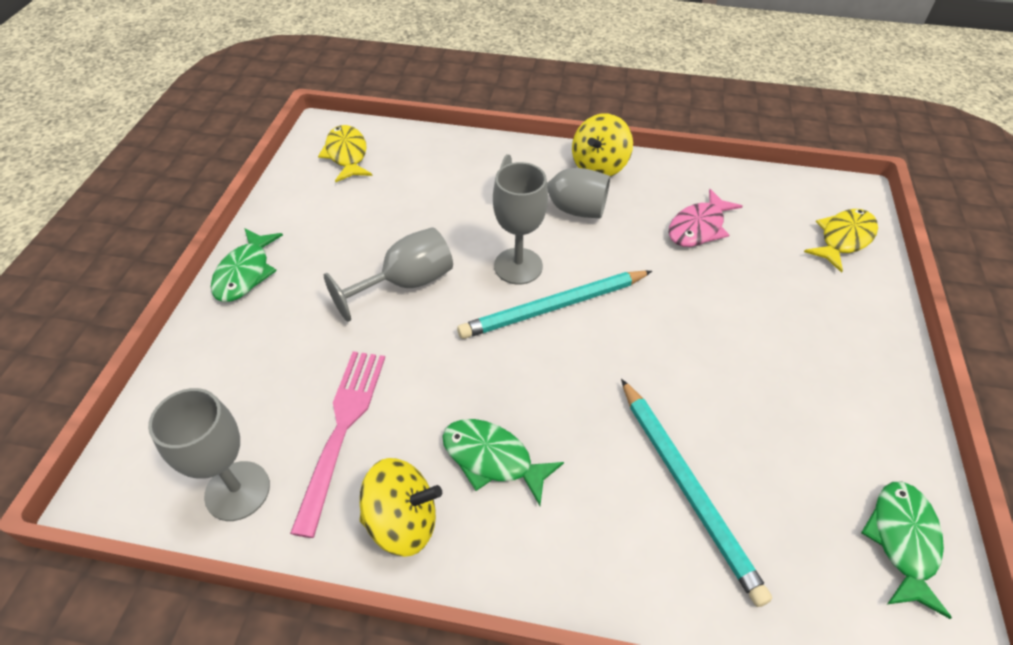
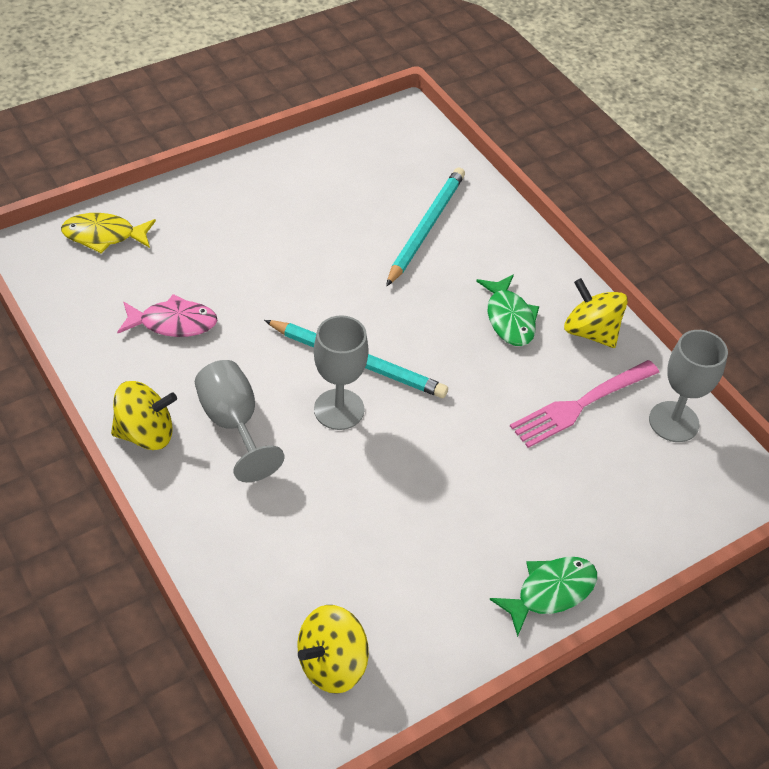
camera: 135 degrees left, 0 degrees up
yellow fish [318,125,372,183] -> yellow spinning top [297,605,369,694]
grey goblet [324,227,453,322] -> none
green fish [861,482,952,619] -> none

